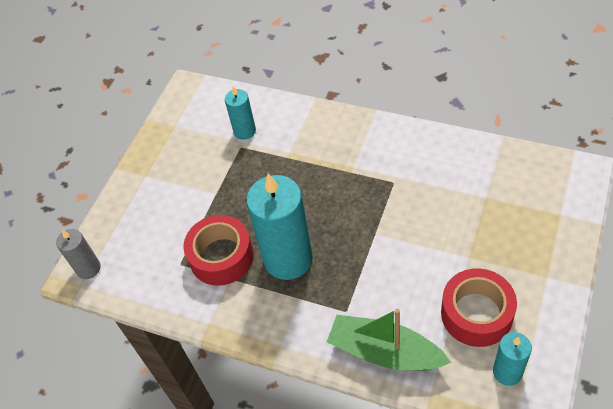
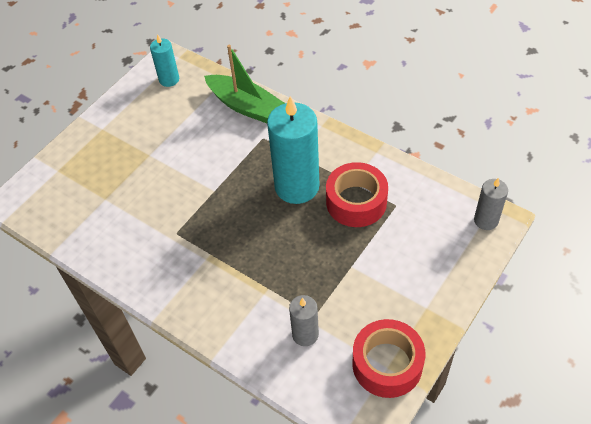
camera: 170 degrees left, 0 degrees up
turquoise candle [225,86,256,140] -> grey candle [289,295,319,346]
red tape [441,268,517,347] -> red tape moved to [352,319,425,398]

